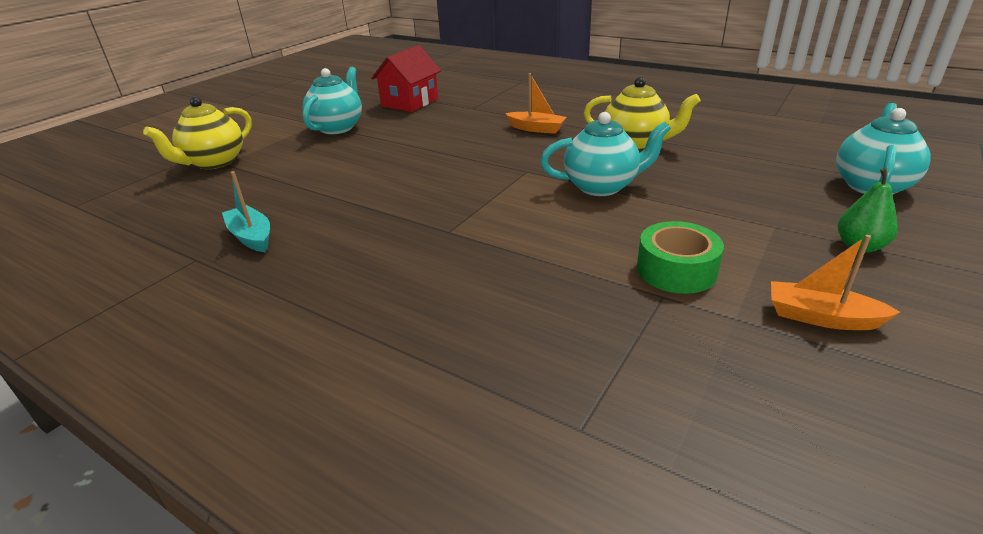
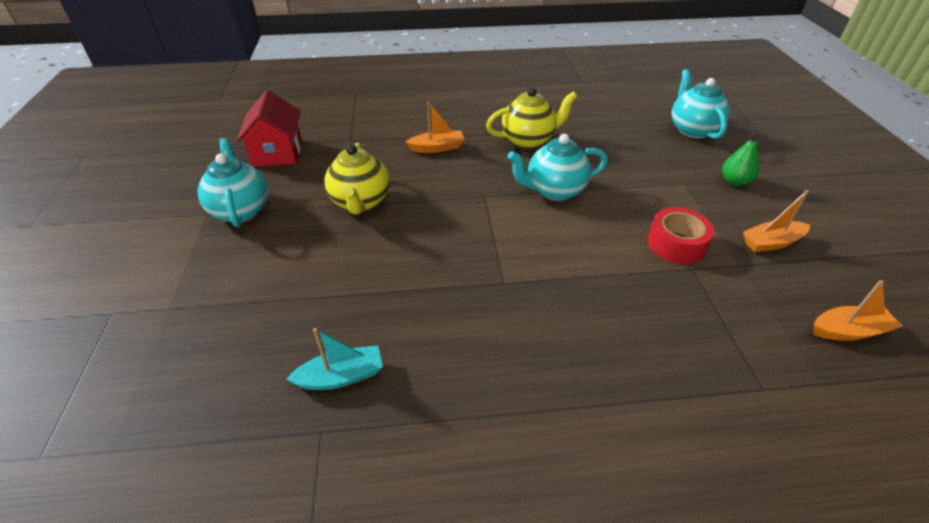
camera: 40 degrees left, 10 degrees up
yellow teapot [143,97,252,169] -> yellow teapot moved to [325,143,390,215]
turquoise boat [222,171,270,252] -> turquoise boat turned 150 degrees clockwise [286,328,383,390]
turquoise teapot [540,112,671,196] -> turquoise teapot turned 150 degrees counterclockwise [508,134,608,201]
green tape [637,221,724,294] -> red tape [647,207,714,264]
none -> orange boat [813,280,903,341]

